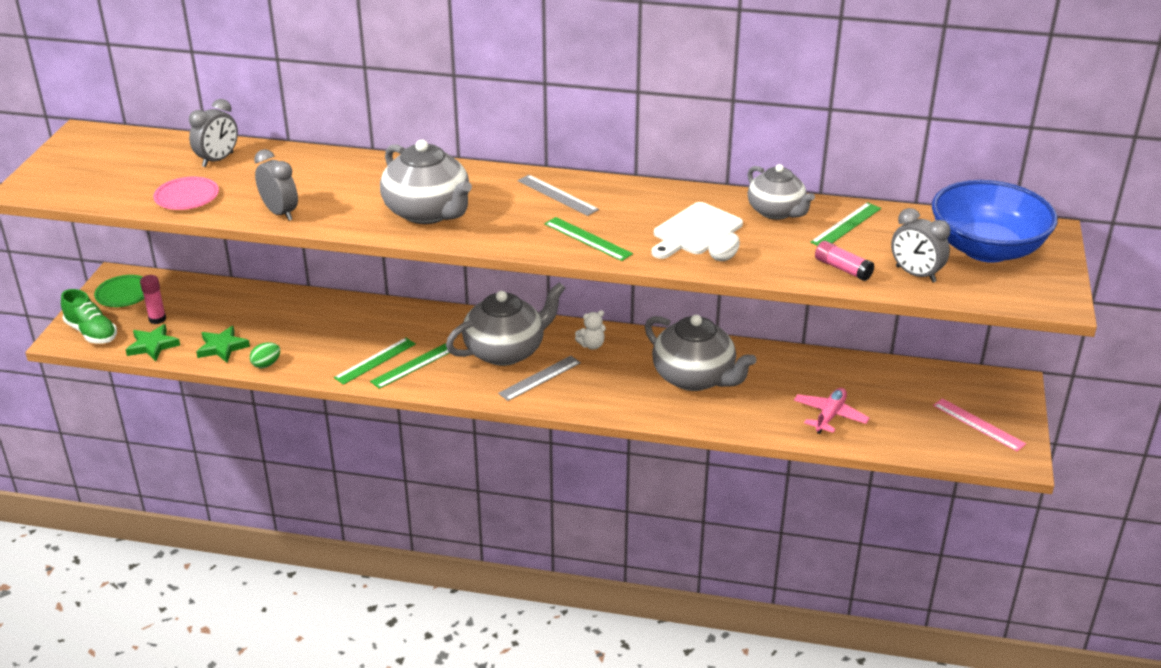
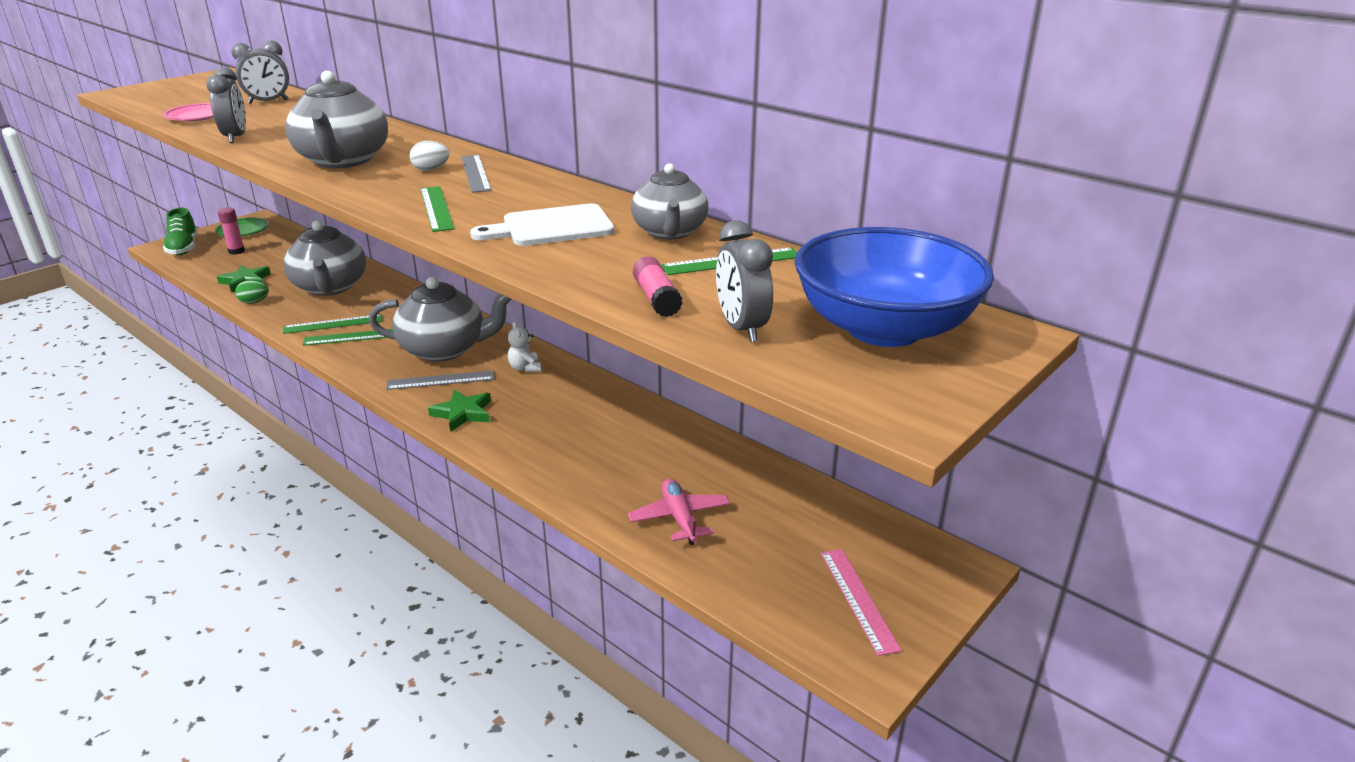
camera: 30 degrees right, 5 degrees down
green star [125,324,180,361] -> green star moved to [428,389,491,432]
white teddy bear [575,310,606,350] -> white teddy bear turned 60 degrees clockwise [508,322,541,373]
grey teapot [645,315,757,391] -> grey teapot moved to [283,220,366,296]
white egg [709,232,740,261] -> white egg moved to [410,141,449,171]
pink plane [794,388,870,434] -> pink plane turned 75 degrees counterclockwise [628,478,730,545]

